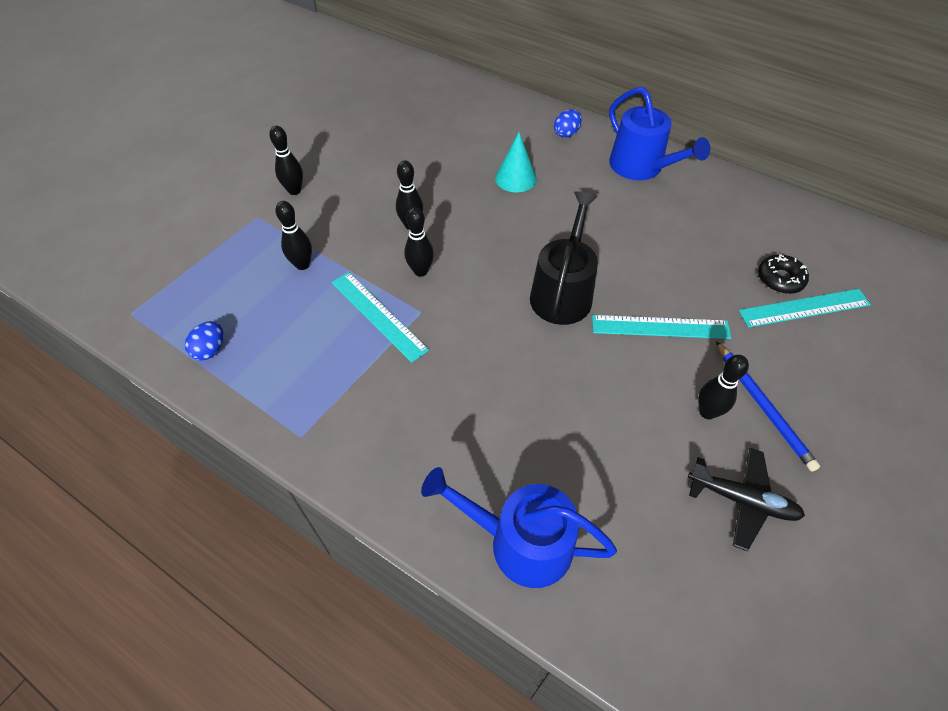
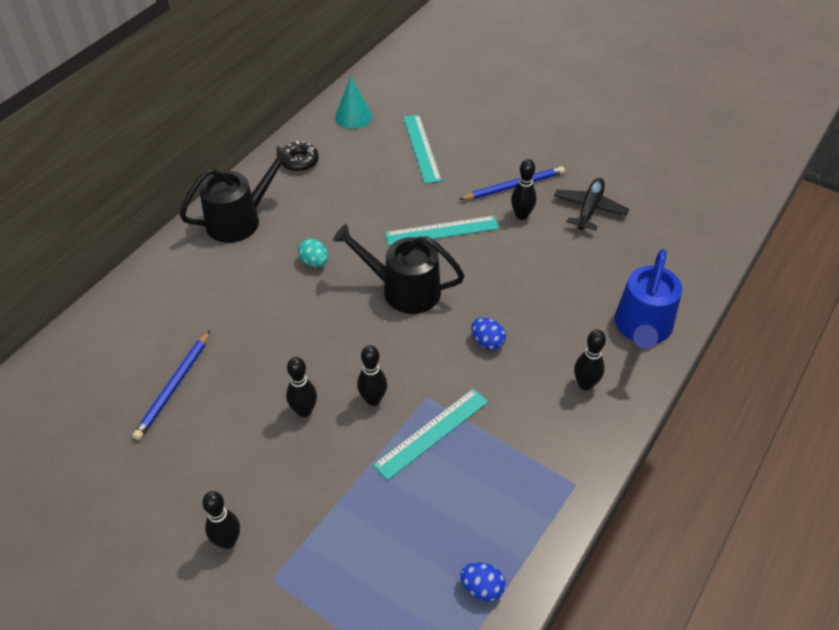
camera: 90 degrees left, 5 degrees down
black bowling pin [276,201,312,270] -> black bowling pin moved to [574,330,606,390]
turquoise cone [495,132,537,192] -> turquoise cone moved to [335,76,372,129]
blue egg [554,110,582,138] -> blue egg moved to [471,318,506,350]
turquoise ruler [592,315,731,339] -> turquoise ruler turned 75 degrees clockwise [385,216,499,246]
blue watering can [609,87,710,180] -> black watering can [180,146,293,243]
black donut [758,254,809,294] -> black donut moved to [281,141,319,172]
none -> blue pencil [132,331,210,440]
none -> turquoise egg [298,238,328,267]

